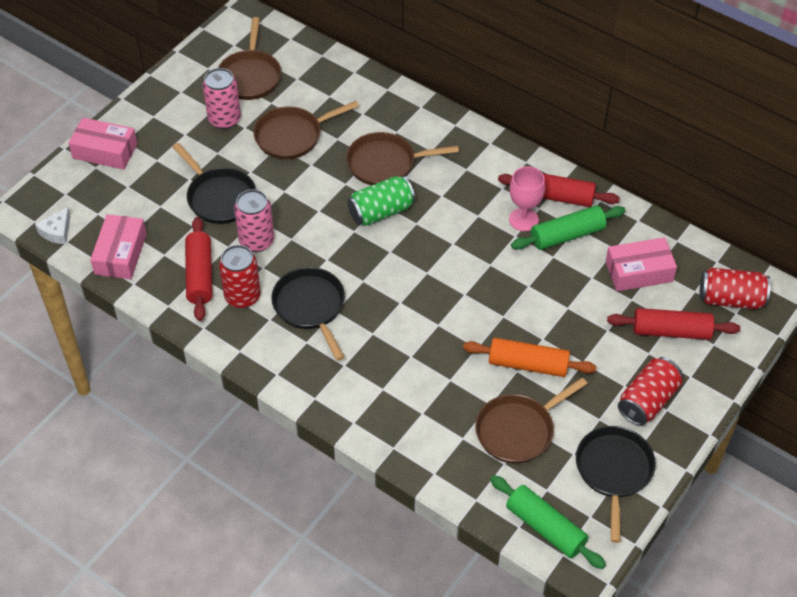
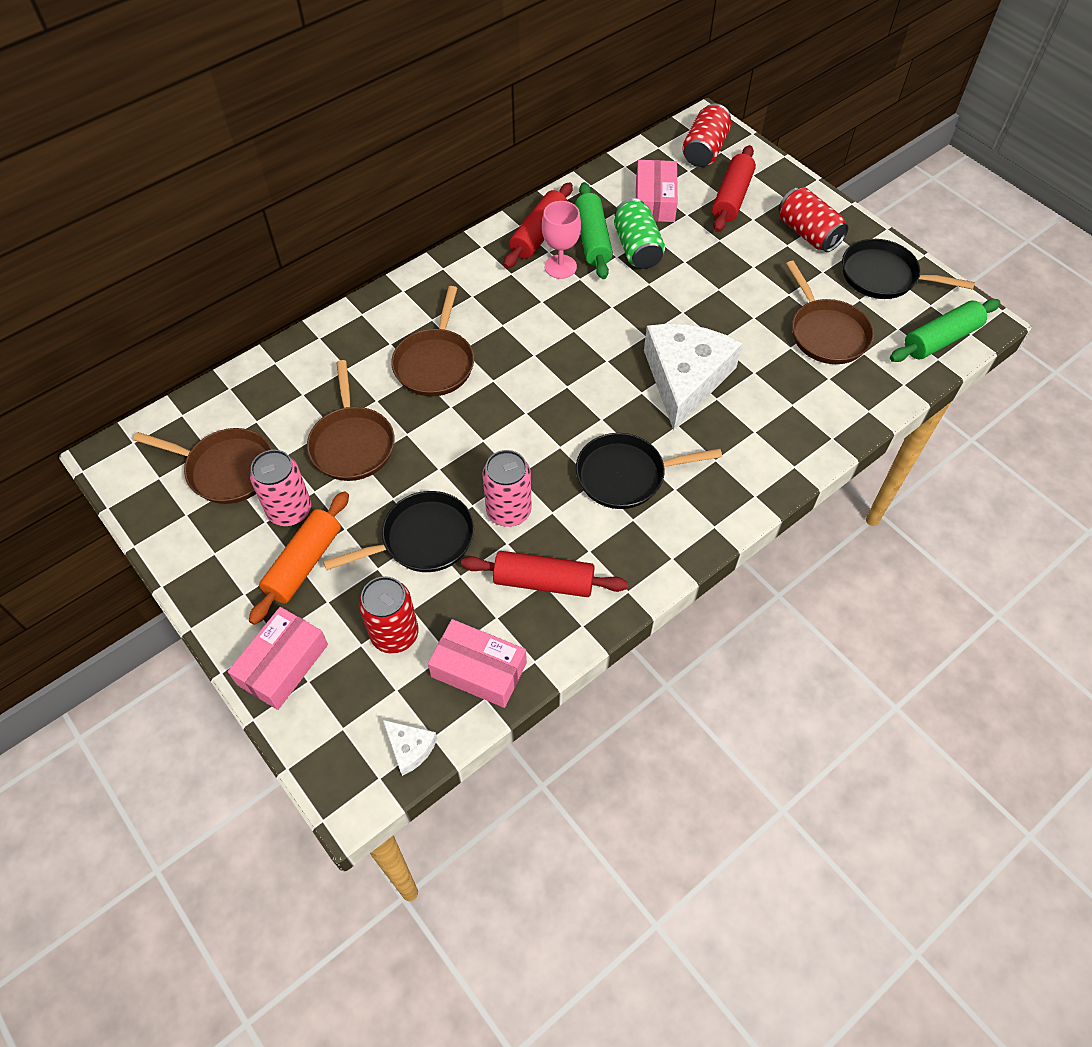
camera: 75 degrees left, 5 degrees up
red can [219,245,261,308] -> red can moved to [359,576,419,654]
green can [347,176,415,226] -> green can moved to [614,198,665,269]
orange rolling pin [463,338,596,377] -> orange rolling pin moved to [249,491,349,625]
none -> white cheese [644,324,743,431]

